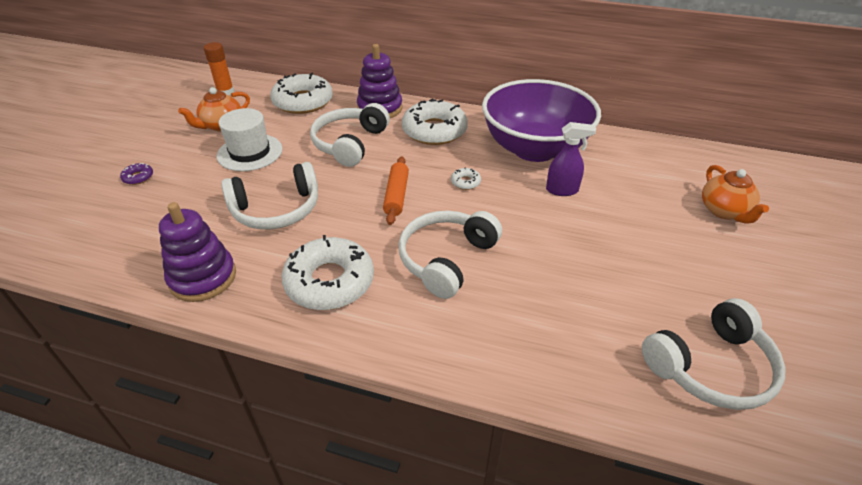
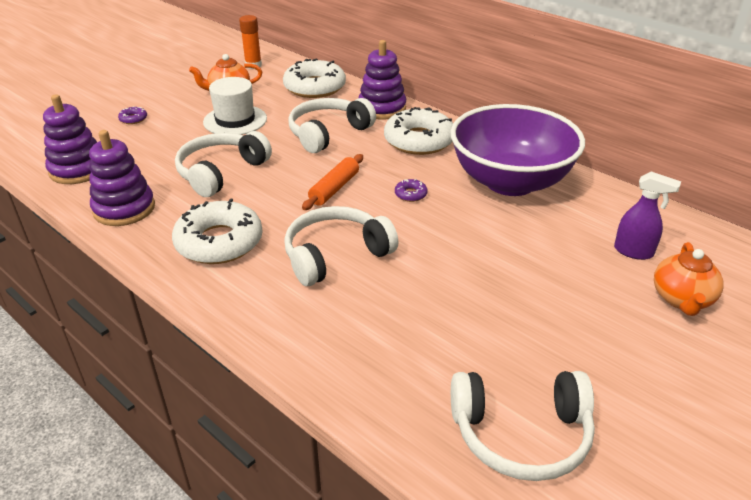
camera: 25 degrees right, 5 degrees down
white headphones [221,162,318,230] -> white headphones turned 120 degrees clockwise [175,131,272,197]
white donut [451,167,481,190] -> purple donut [395,179,428,202]
purple spray bottle [546,122,596,196] -> purple spray bottle moved to [614,171,681,260]
none -> purple stacking toy [43,94,97,184]

